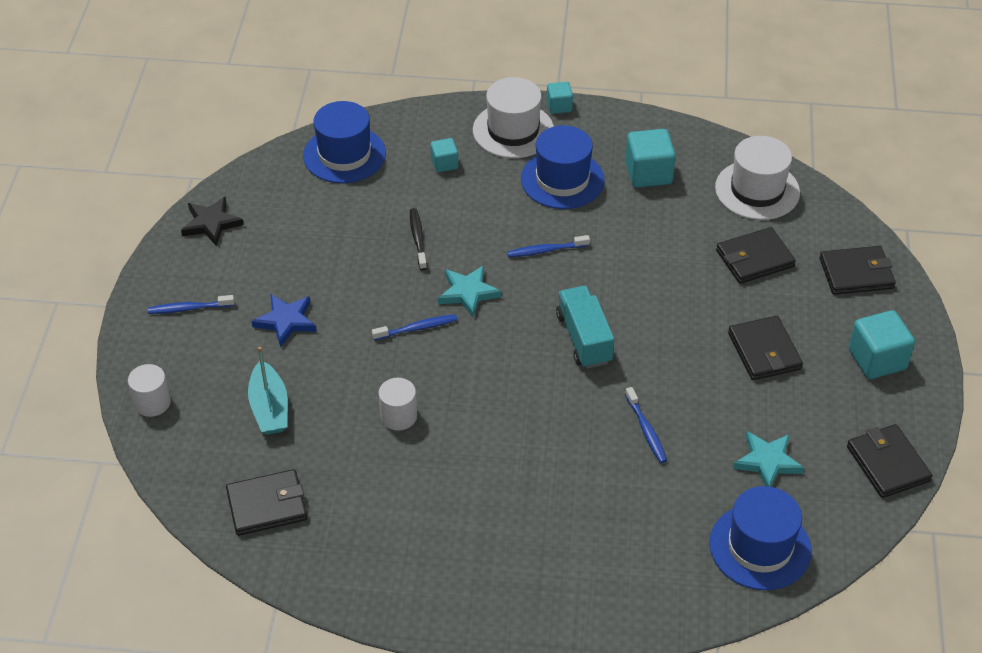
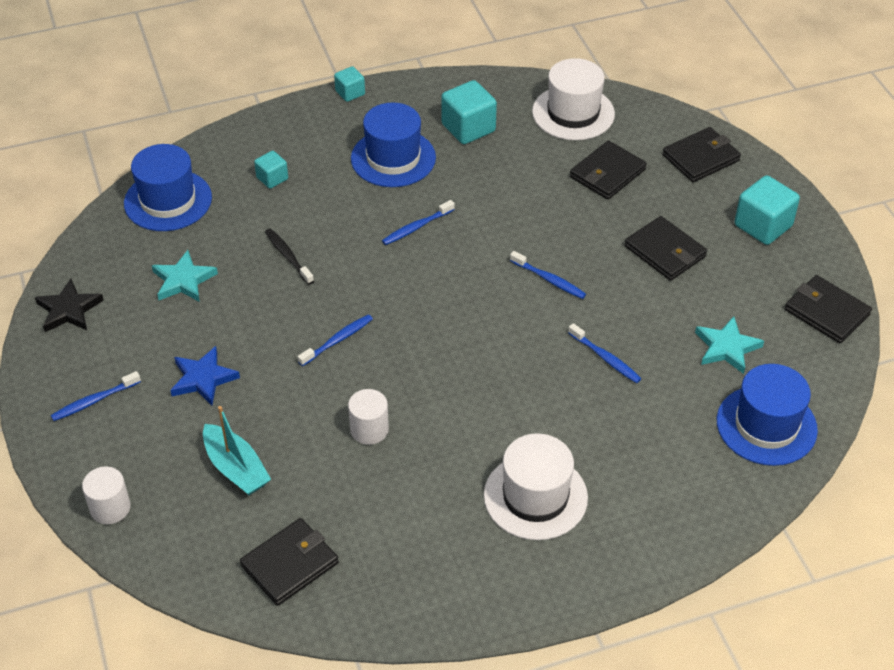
camera: 25 degrees left, 0 degrees up
turquoise star [438,265,502,317] -> turquoise star moved to [152,250,218,302]
white hat [473,77,554,158] -> white hat moved to [484,433,588,540]
turquoise truck [556,286,614,368] -> none
none -> blue toothbrush [510,251,586,299]

